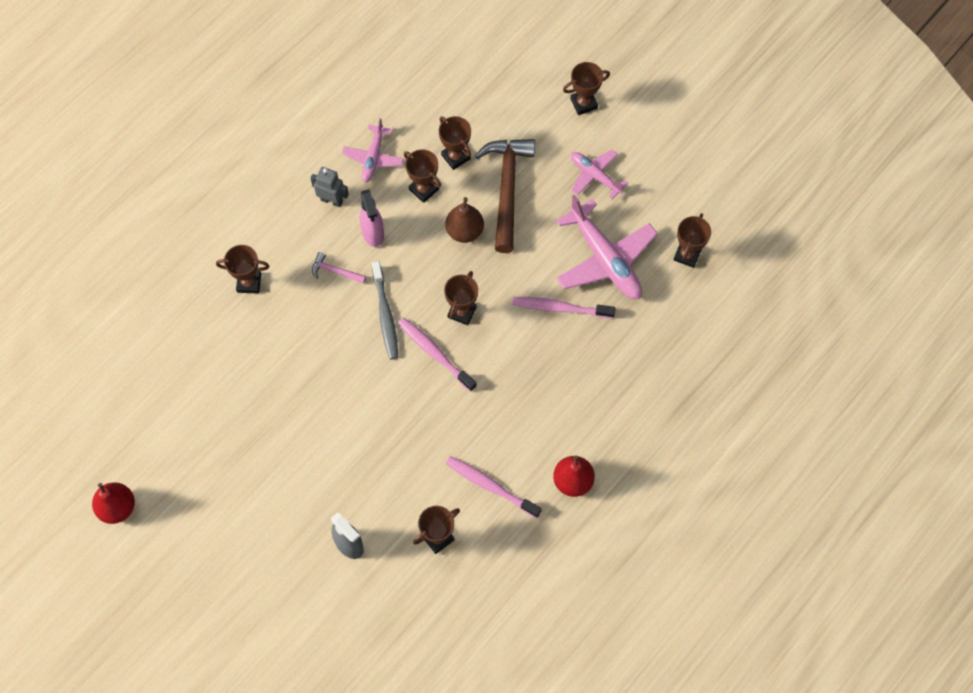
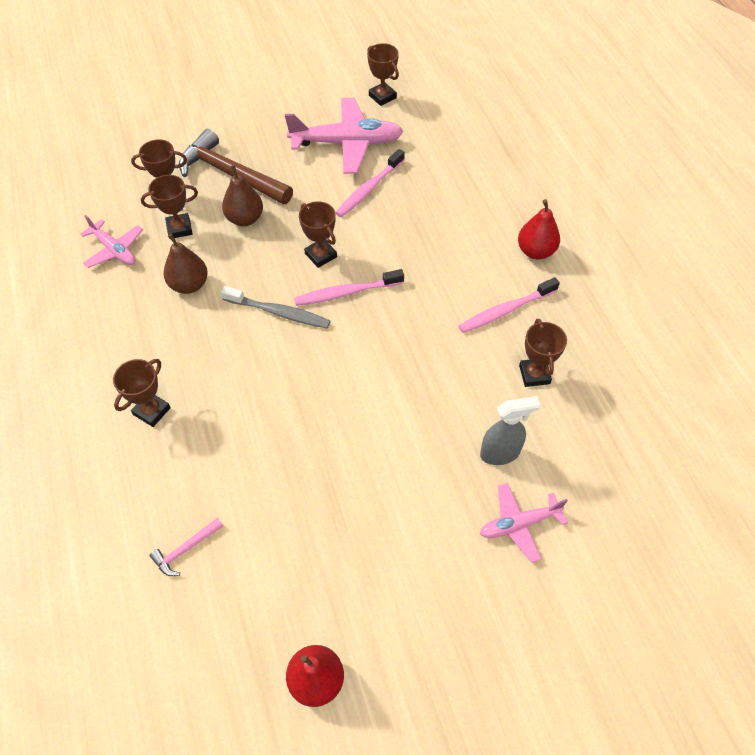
camera: 60 degrees left, 10 degrees down
grey robot [311,167,349,207] -> none
pink hammer [312,252,366,284] -> pink hammer moved to [149,518,223,576]
pink spray bottle [360,189,384,247] -> brown pear [164,233,208,294]
brown trophy [563,62,610,115] -> none
pink plane [571,150,628,199] -> pink plane moved to [480,483,568,563]

